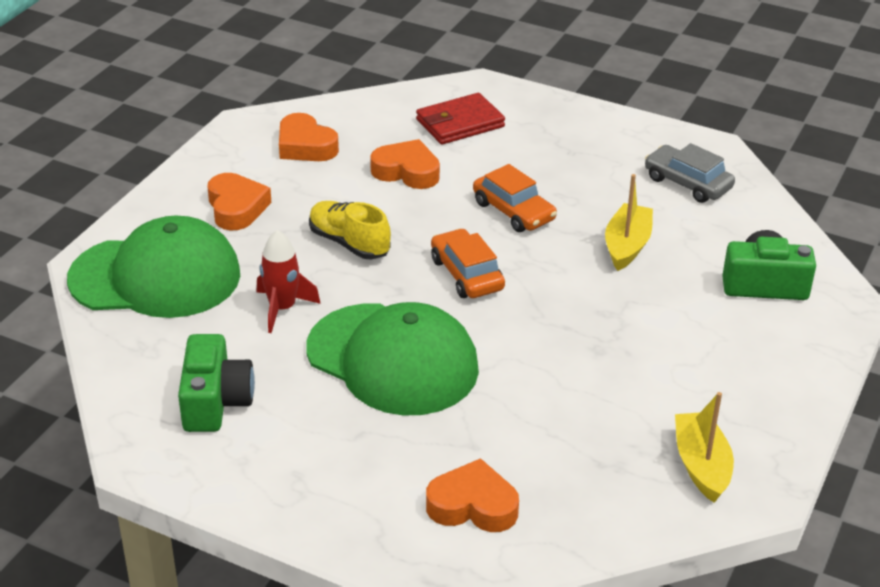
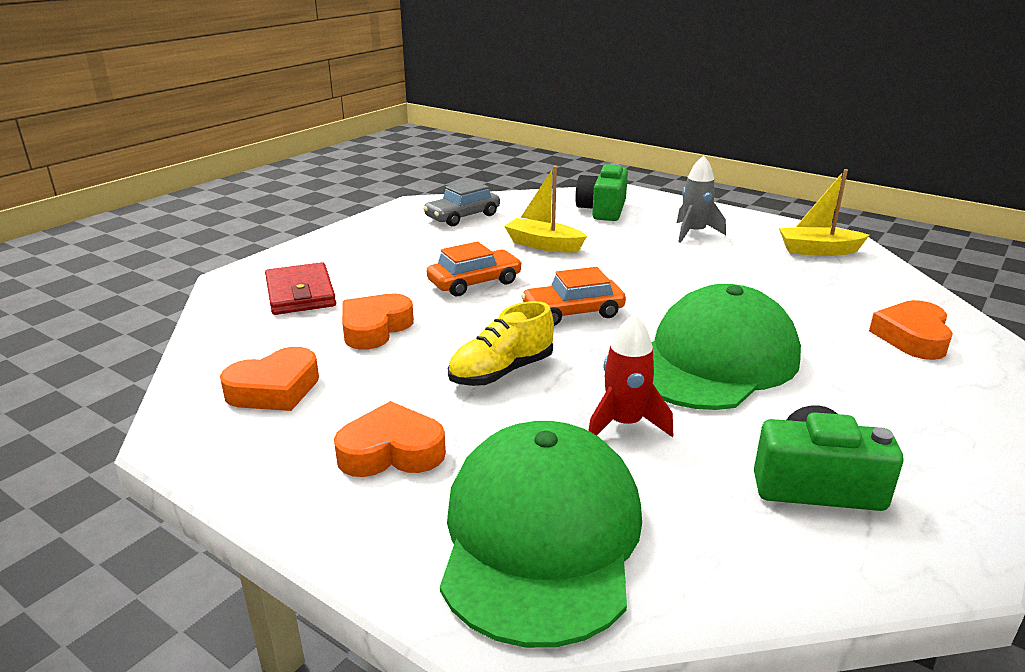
camera: 80 degrees left, 10 degrees down
none -> grey rocket [677,155,726,243]

